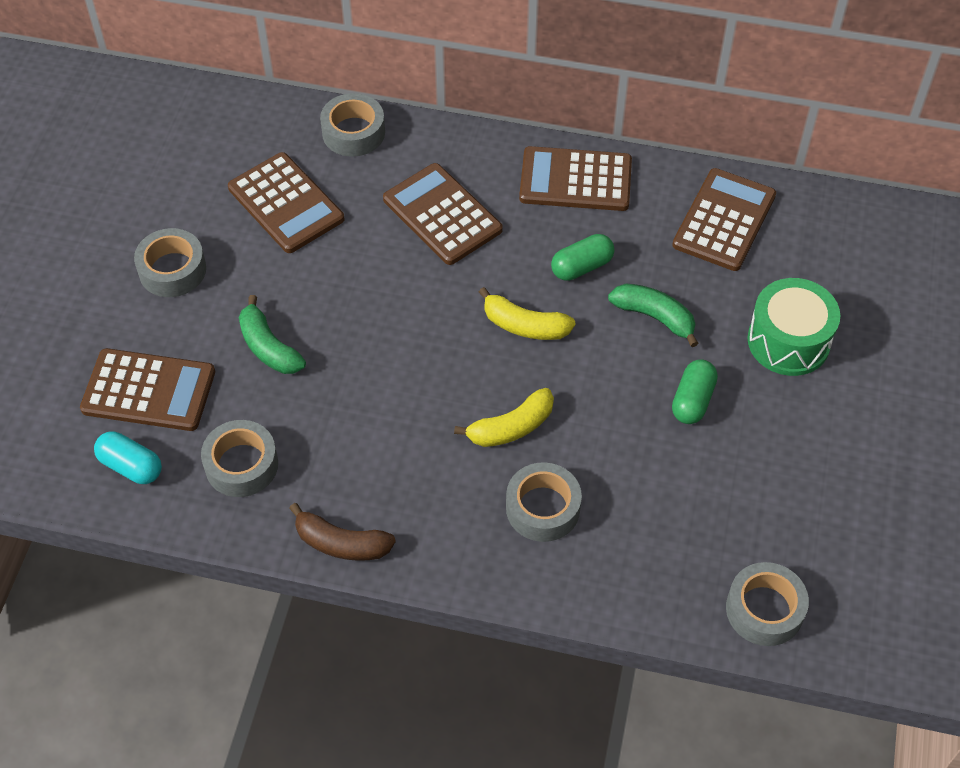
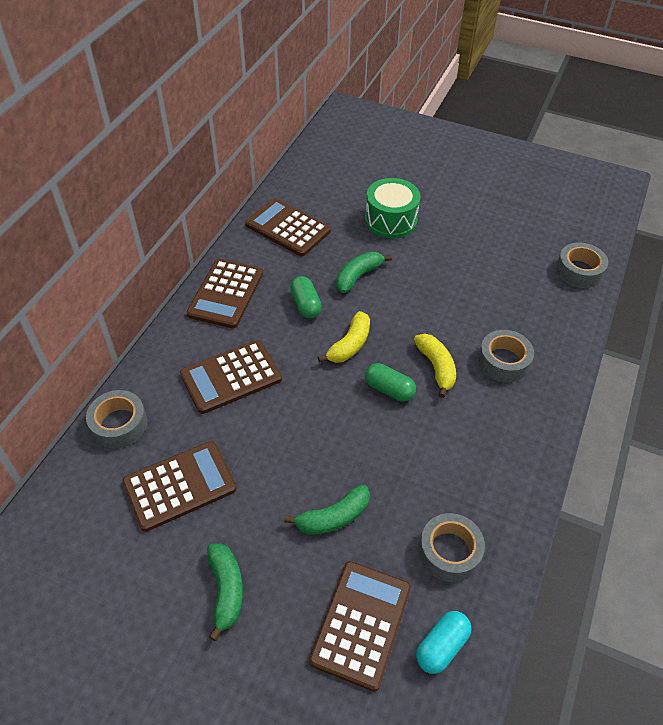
camera: 80 degrees left, 5 degrees down
grey tape [134,228,206,297] -> green banana [207,543,243,641]
brown banana [289,503,396,561] -> none
green capsule [672,359,718,424] -> green capsule moved to [365,363,416,402]

